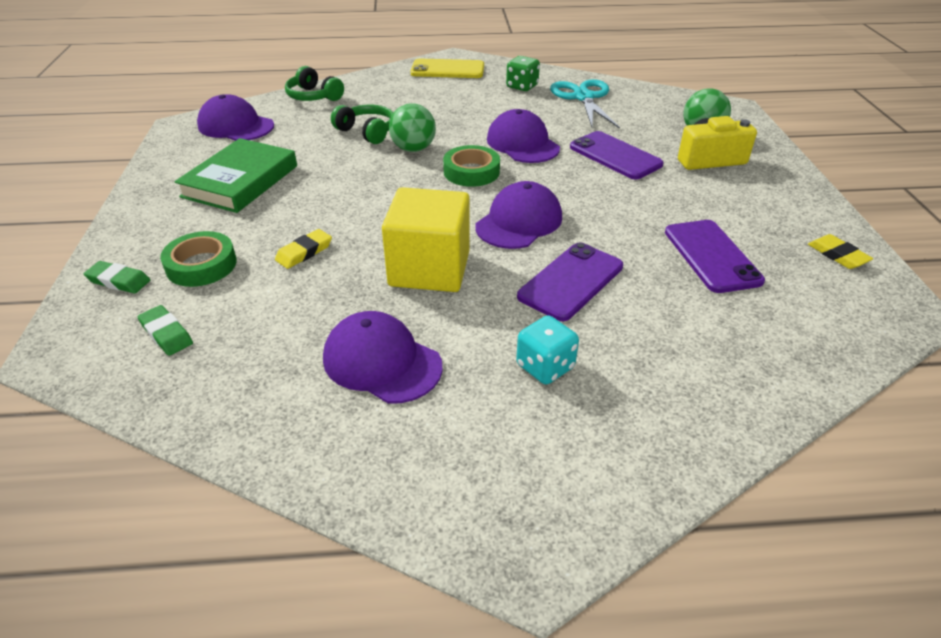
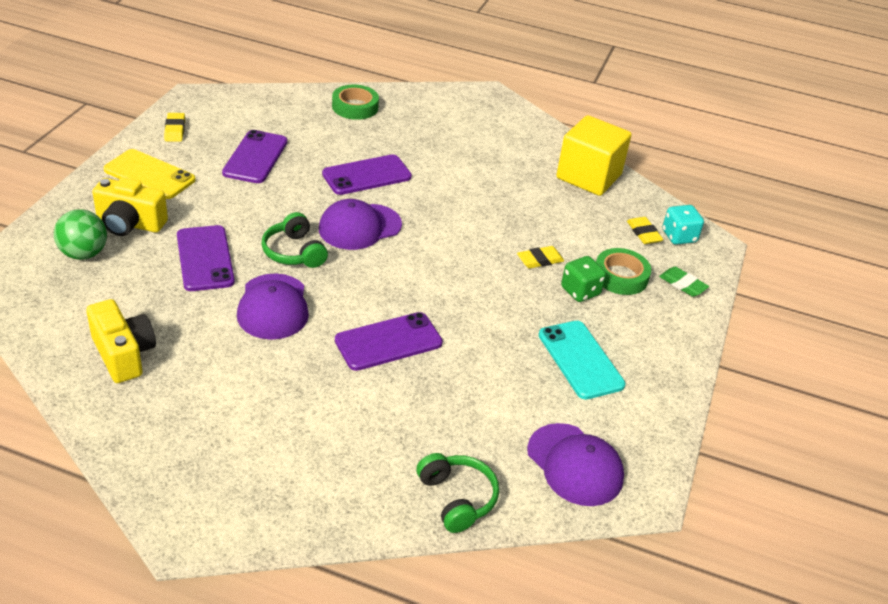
camera: 160 degrees left, 0 degrees up
green eraser [137,305,193,356] -> yellow eraser [627,217,663,244]
green book [174,138,297,213] -> turquoise phone [538,321,625,400]
purple cap [323,311,443,404] -> none
green headphones [331,105,393,144] -> green headphones moved to [261,212,328,268]
yellow cube [382,187,470,292] -> yellow cube moved to [556,115,632,196]
green ball [389,103,436,152] -> purple phone [335,312,443,371]
yellow phone [411,59,484,78] -> yellow phone moved to [104,149,196,199]
green tape [443,145,500,187] -> green tape moved to [332,85,379,120]
green dice [506,56,540,91] -> green dice moved to [561,256,606,302]
turquoise dice [516,315,579,384] -> turquoise dice moved to [662,205,704,245]
turquoise scissors [550,79,620,129] -> yellow camera [86,299,156,383]

